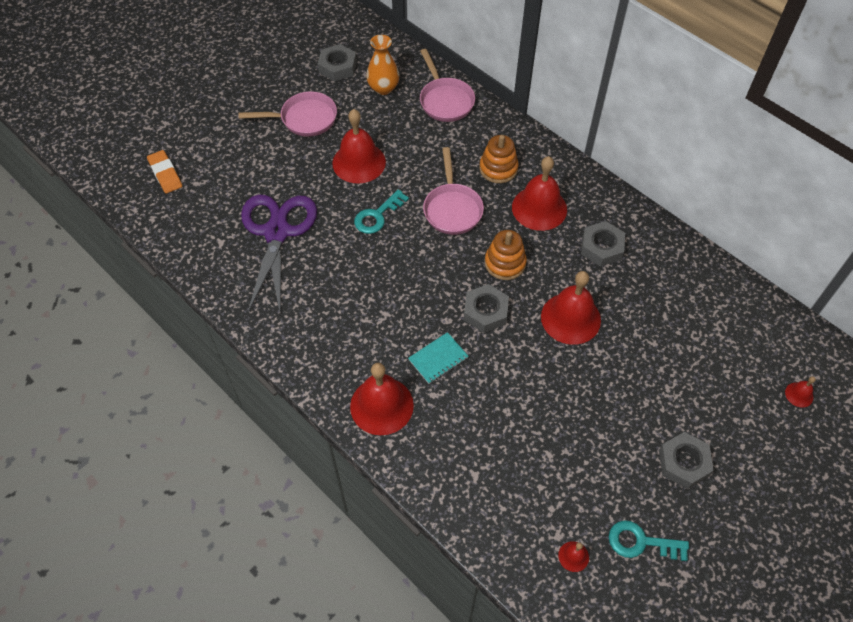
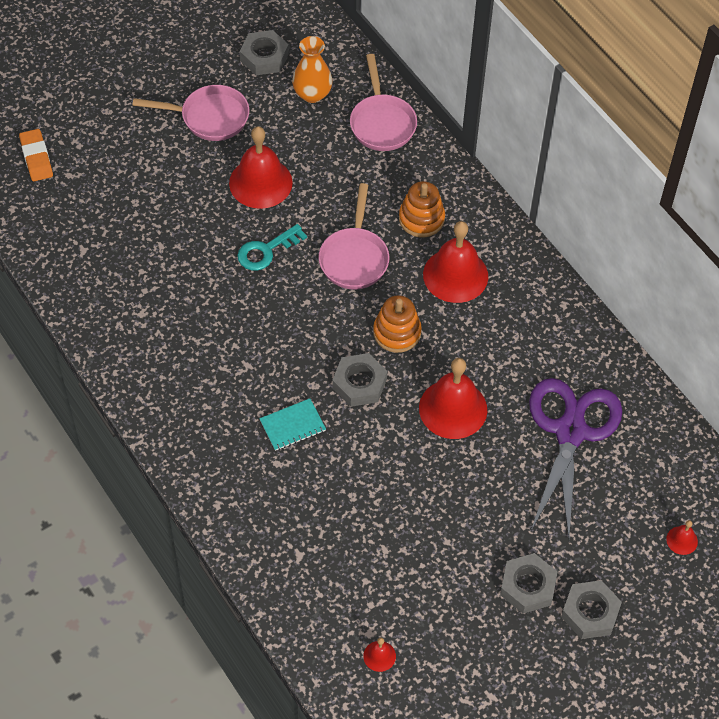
camera: 10 degrees right, 0 degrees up
purple scissors [241,195,317,316] -> purple scissors moved to [529,378,622,538]
red bell [350,363,414,435] -> none
grey nut [581,221,625,267] -> grey nut moved to [561,580,622,639]
turquoise key [609,520,689,561] -> none

